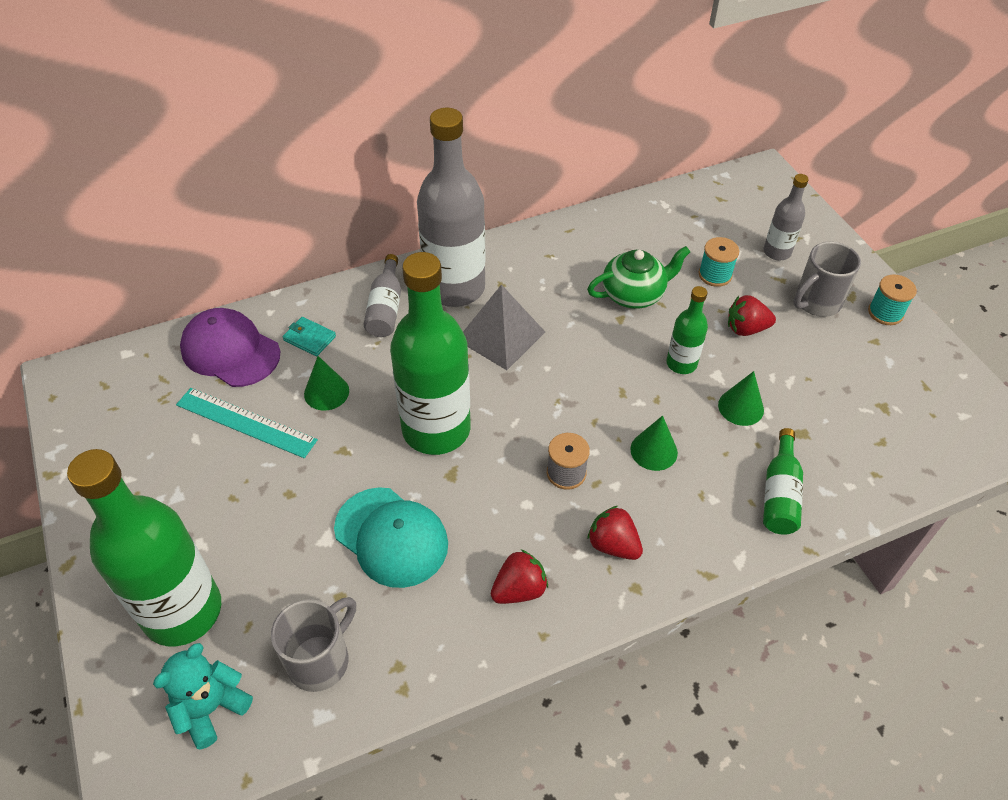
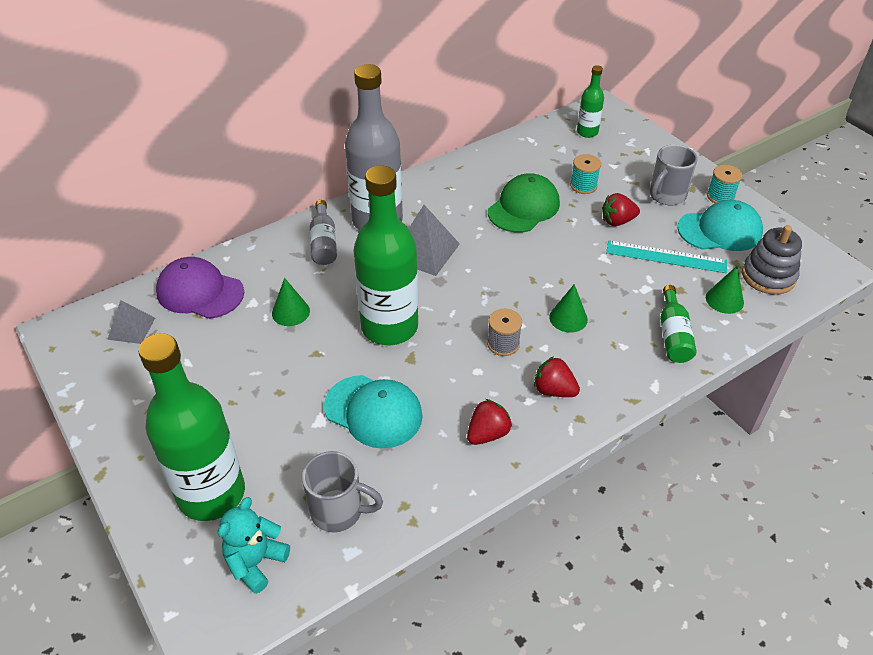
camera: 10 degrees left, 5 degrees down
turquoise ruler [176,388,318,458] -> turquoise ruler moved to [606,240,727,273]
grey mug [271,597,356,692] -> grey mug turned 75 degrees clockwise [302,451,383,532]
turquoise wallet [283,317,336,356] -> none
green teapot [587,246,690,309] -> green cap [488,173,560,233]
green bottle [666,286,708,374] -> green bottle moved to [577,65,604,138]
green cone [718,371,764,426] -> green cone moved to [706,266,744,314]
grey bottle [764,174,809,261] -> none
none -> grey pyramid [107,300,155,344]
none -> turquoise cap [677,200,763,251]
none -> grey stacking toy [742,225,802,295]

